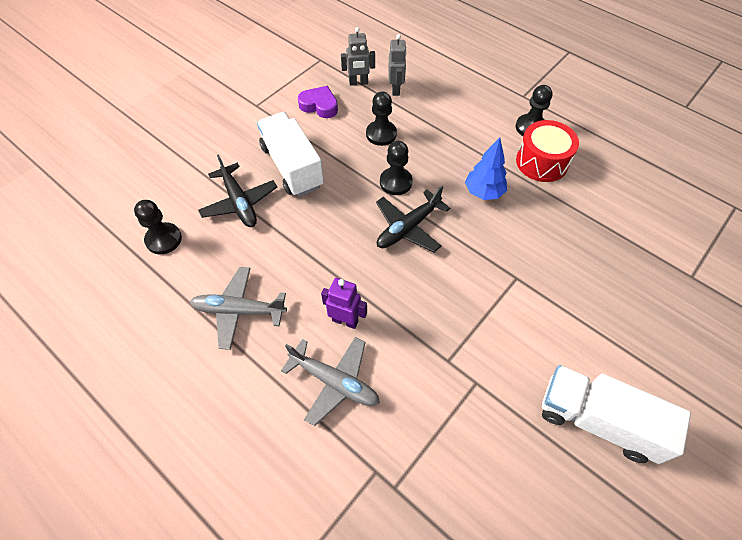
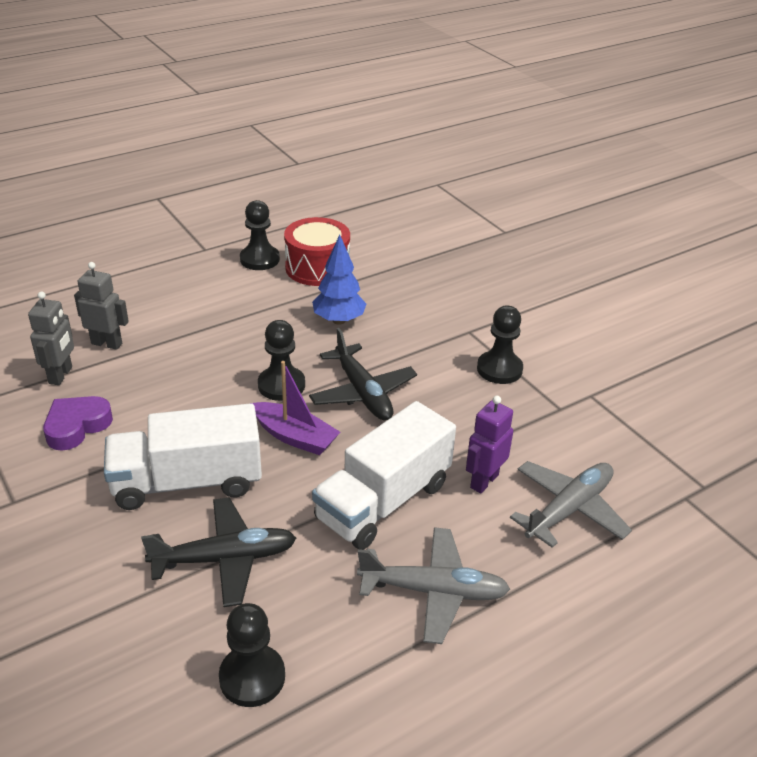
camera: 75 degrees left, 20 degrees down
grey plane [190,267,287,350] -> grey plane turned 105 degrees counterclockwise [357,527,510,644]
black pawn [366,92,397,146] -> black pawn moved to [477,305,523,384]
white truck [542,365,691,464] -> white truck moved to [312,401,456,550]
none -> purple boat [252,361,340,455]

